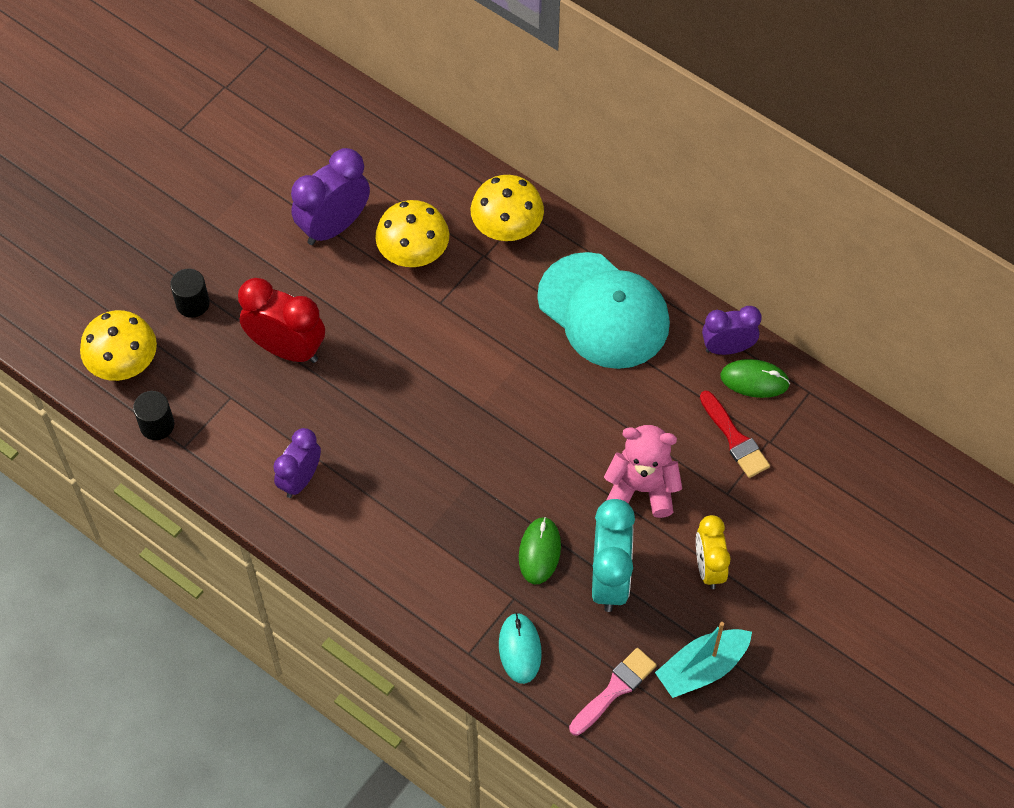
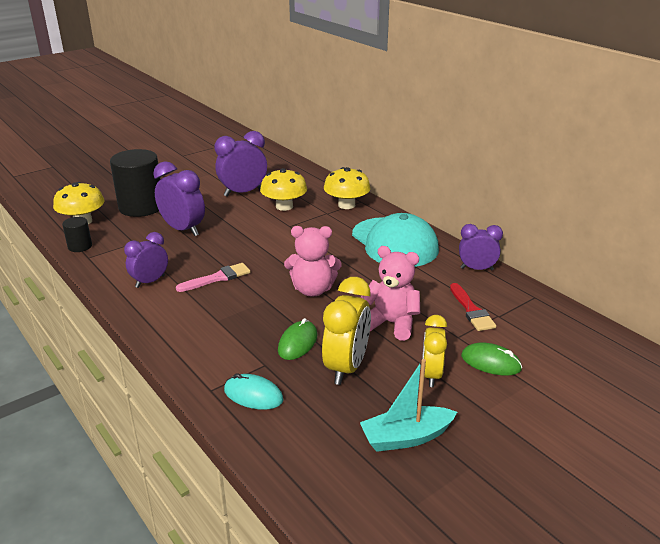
camera: 15 degrees right, 30 degrees down
black cylinder [170,269,210,318] -> black cylinder [110,149,160,217], size x2.10
red clock [238,278,325,363] -> purple clock [153,161,205,236]
turquoise mouse [499,613,542,684] -> turquoise mouse turned 75 degrees counterclockwise [224,373,284,410]
pink brush [569,648,657,736] -> pink brush moved to [176,263,251,292]
turquoise clock [592,499,635,612] -> yellow clock [322,277,371,385]
green mouse [720,359,790,398] -> green mouse moved to [461,342,522,376]
none -> pink teddy bear [284,226,342,297]

